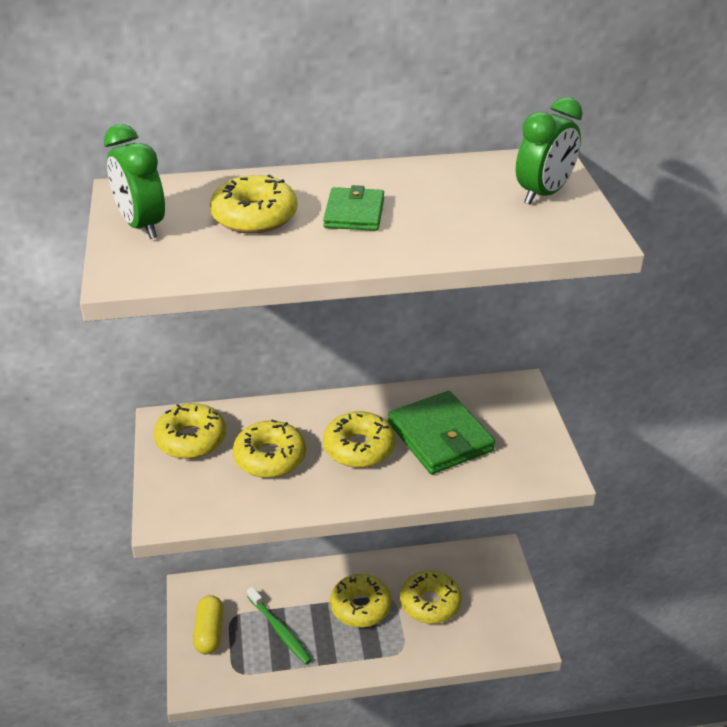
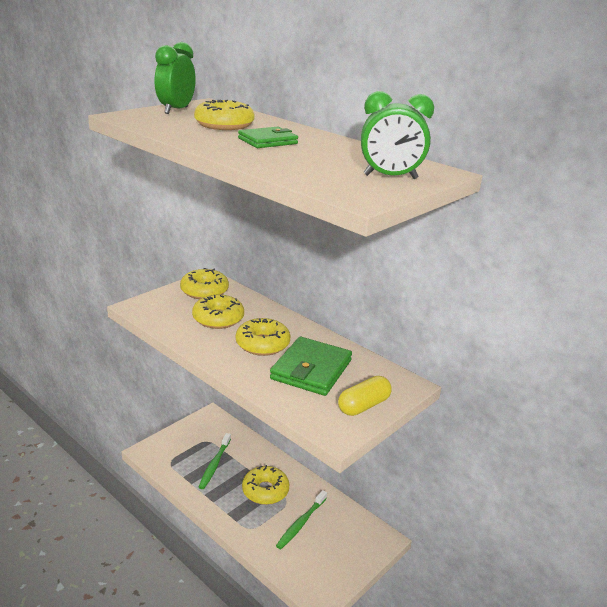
camera: 50 degrees right, 10 degrees down
yellow capsule [193,595,223,655] -> yellow capsule moved to [338,376,392,416]
yellow donut [400,570,462,624] -> green toothbrush [276,490,327,549]

